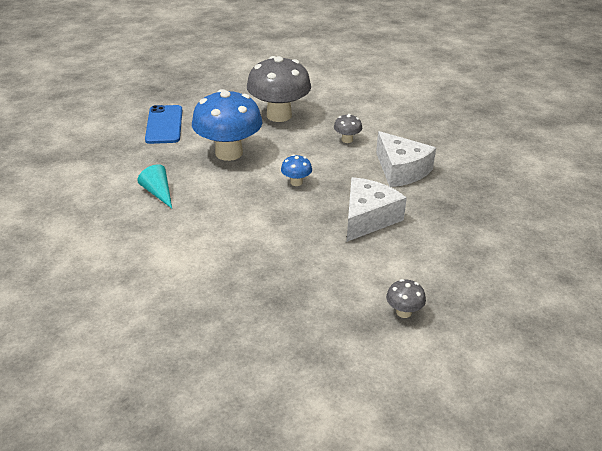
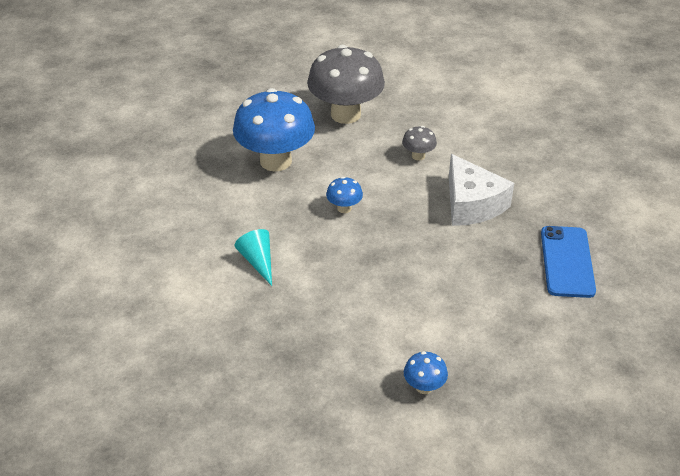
camera: 10 degrees right, 5 degrees up
turquoise cone [137,164,172,208] -> turquoise cone moved to [235,229,272,286]
blue phone [145,105,182,144] -> blue phone moved to [541,226,596,298]
white cheese [347,177,407,242] -> none
grey mushroom [386,279,426,318] -> blue mushroom [404,351,448,394]

